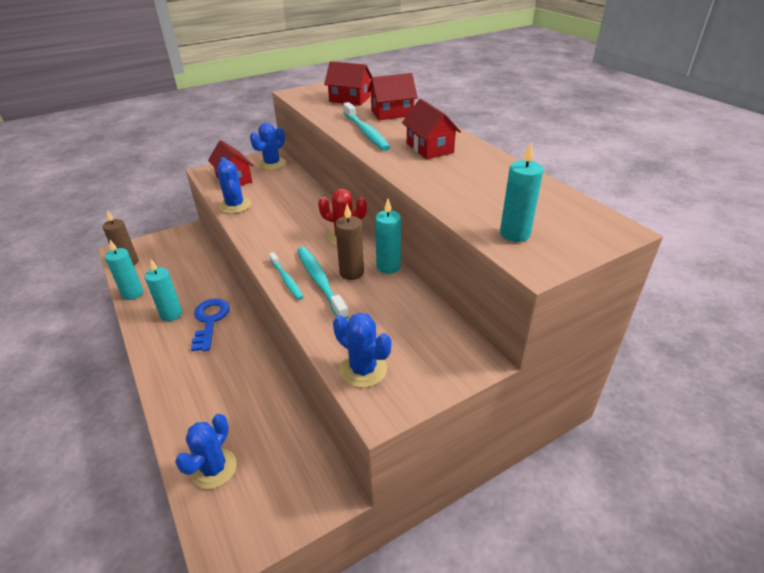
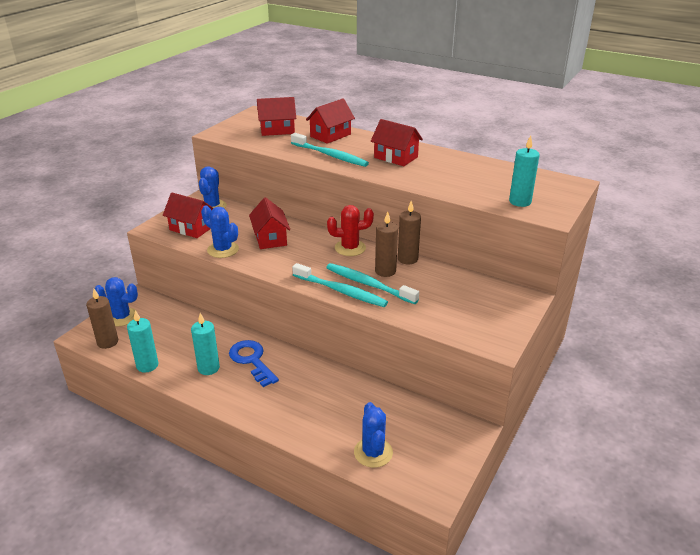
camera: 30 degrees left, 5 degrees down
turquoise toothbrush [269,252,303,300] -> turquoise toothbrush [292,263,388,307], size x1.59
blue cactus [333,313,391,388] -> blue cactus moved to [95,277,138,326]
turquoise candle [375,199,401,274] -> brown candle [398,201,421,265]
none -> red house [249,197,290,249]

